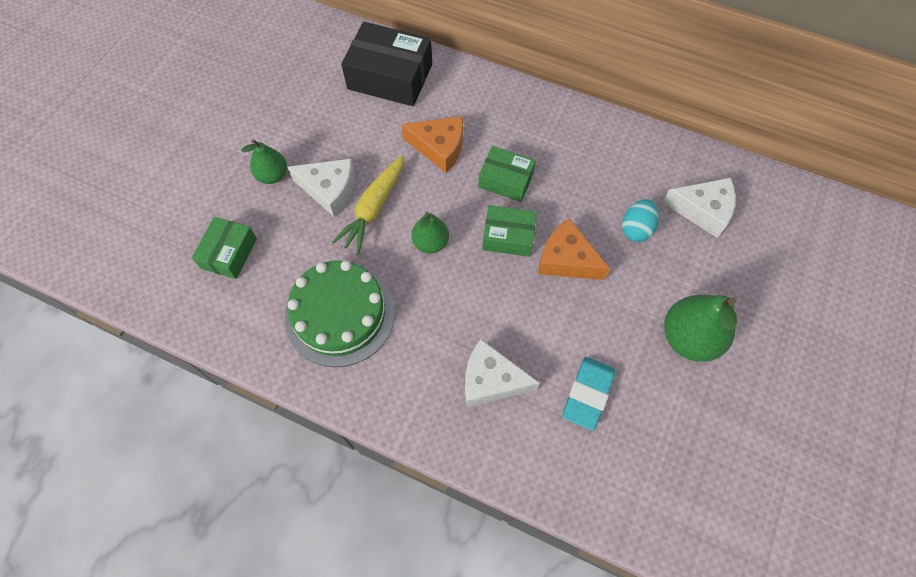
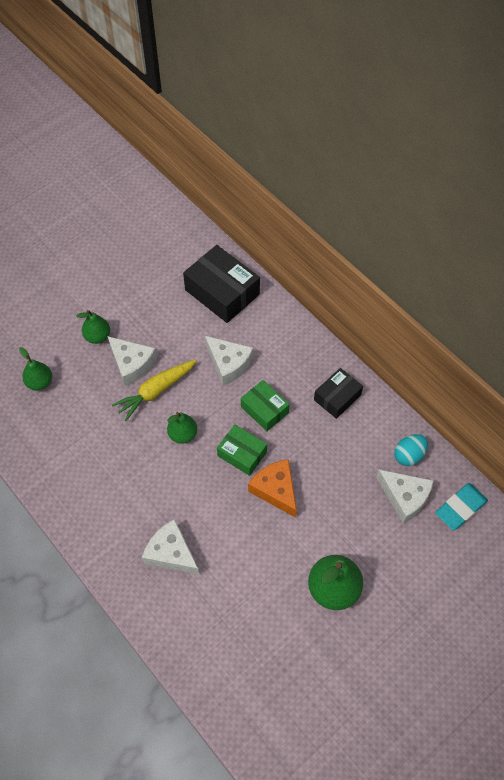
camera: 25 degrees right, 5 degrees down
green box [192,217,257,279] -> green pear [19,347,52,390]
green cake [285,260,395,367] -> none
orange cheese [401,116,463,173] -> white cheese [205,336,253,386]
turquoise eraser [563,357,615,431] -> turquoise eraser moved to [435,483,488,530]
turquoise egg [622,199,659,242] -> turquoise egg moved to [394,434,428,466]
none -> black box [314,368,363,419]

